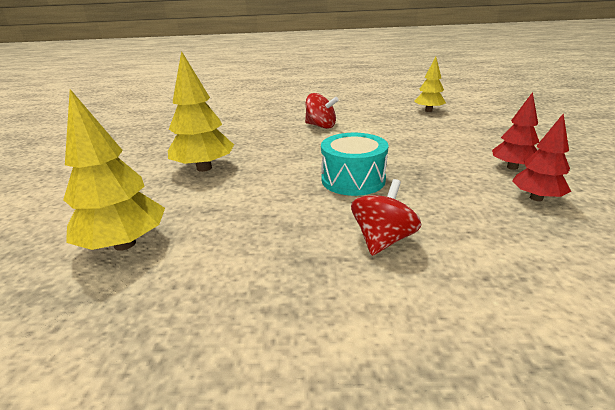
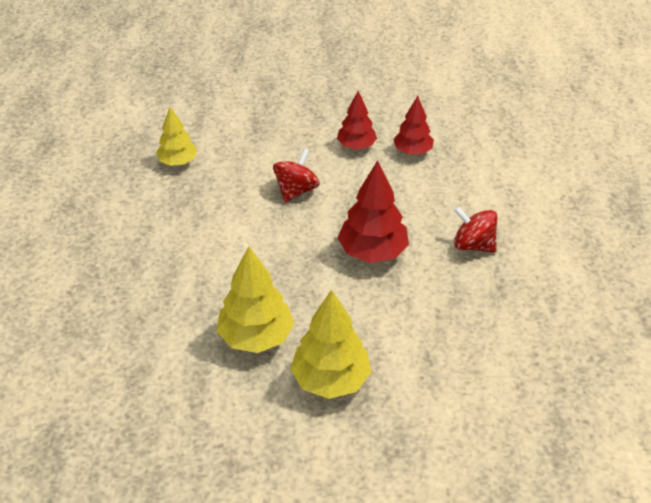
camera: 90 degrees left, 15 degrees up
yellow tree [63,89,165,251] -> yellow tree moved to [216,246,294,353]
red spinning top [305,93,339,129] -> red spinning top moved to [273,148,320,203]
turquoise drum [321,133,388,196] -> red tree [338,160,409,263]

